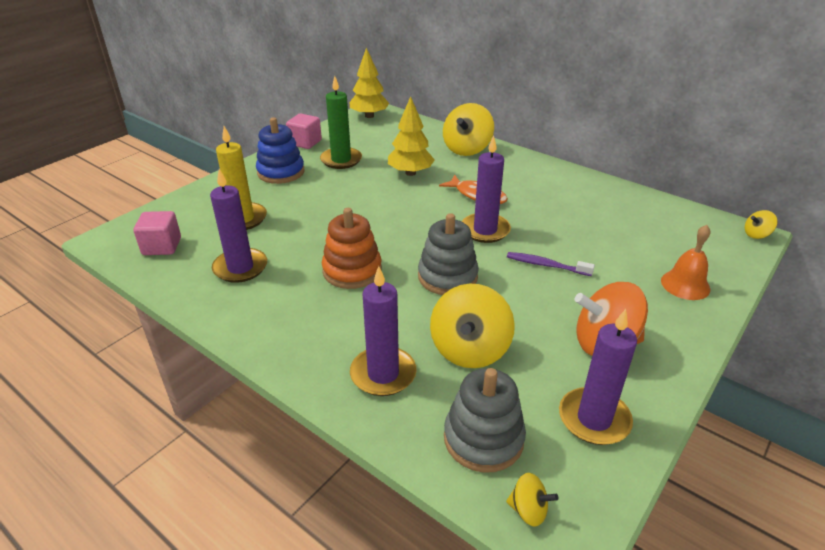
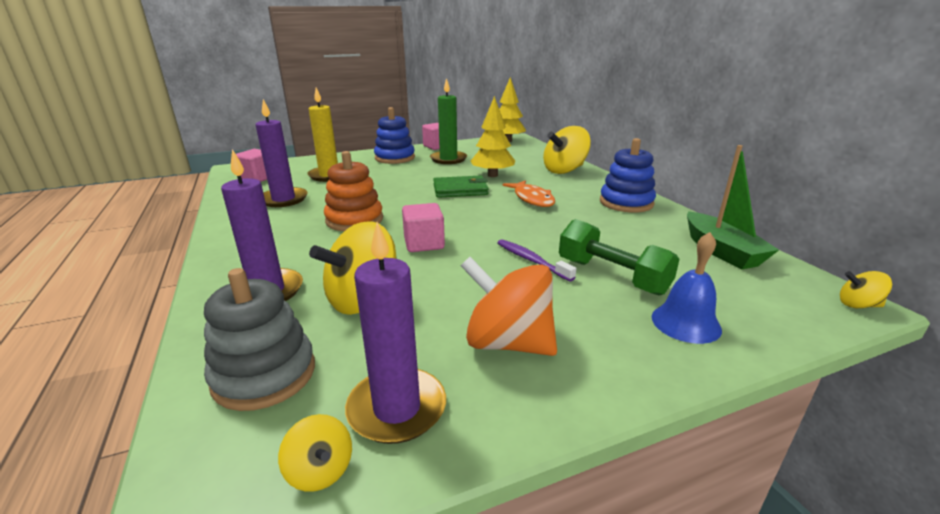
camera: 30 degrees right, 10 degrees down
grey stacking toy [418,213,479,295] -> pink cube [402,203,445,252]
purple candle [462,136,511,243] -> none
yellow spinning top [506,473,558,527] -> yellow spinning top moved to [278,414,352,492]
orange bell [661,225,711,300] -> blue bell [652,232,722,344]
none -> green wallet [433,176,489,198]
none -> green dumbbell [559,219,680,295]
none -> blue stacking toy [600,138,656,213]
none -> green boat [687,145,779,270]

